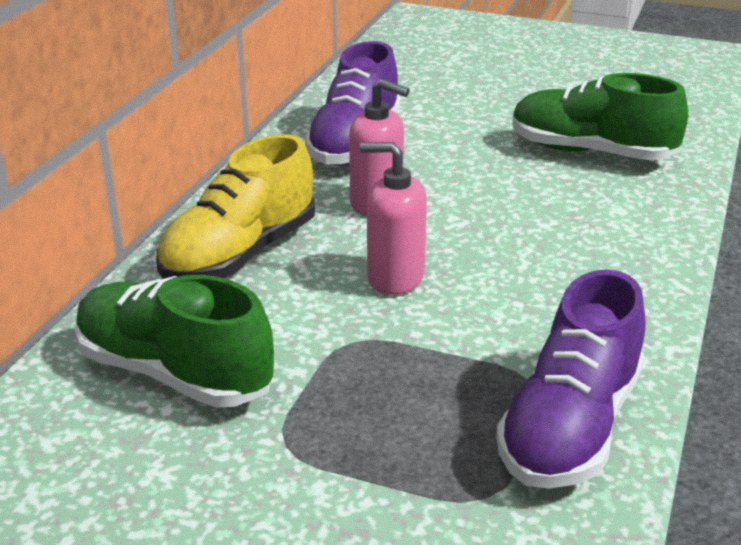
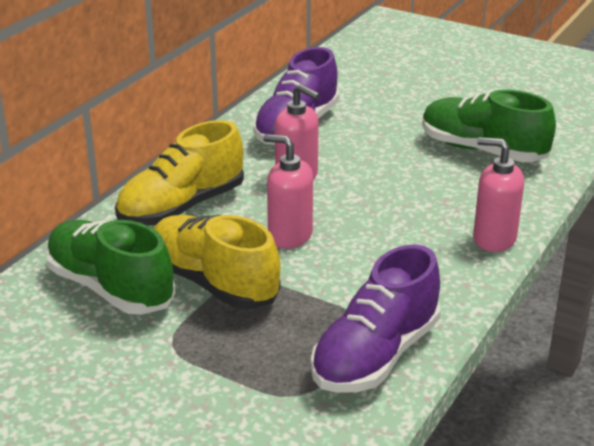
camera: 10 degrees right, 0 degrees up
none -> yellow shoe [153,215,281,309]
none -> pink soap dispenser [473,137,524,252]

